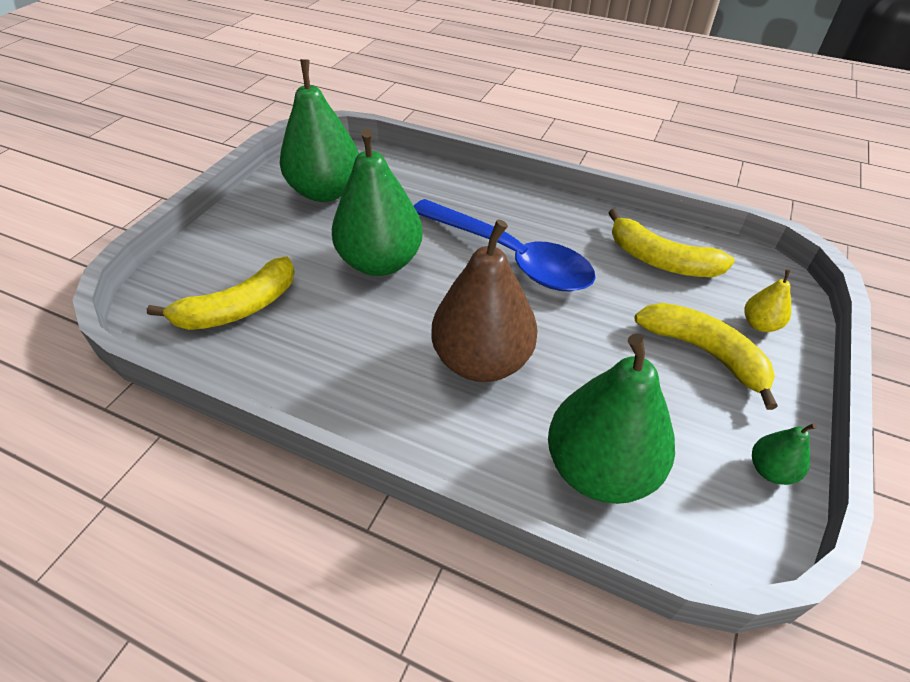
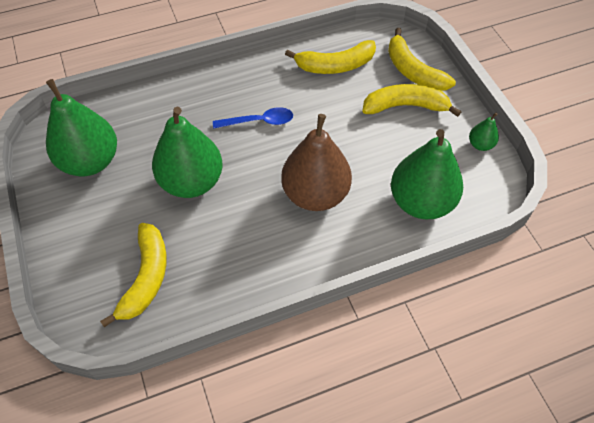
camera: 45 degrees left, 10 degrees up
blue spoon [414,199,596,292] -> blue spoon [213,107,293,129], size x0.51
yellow pear [745,269,791,332] -> yellow banana [388,28,456,91]

